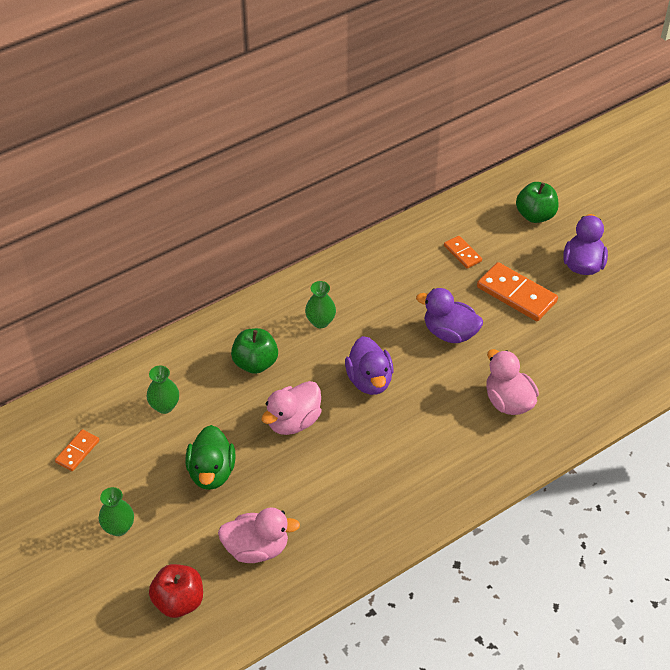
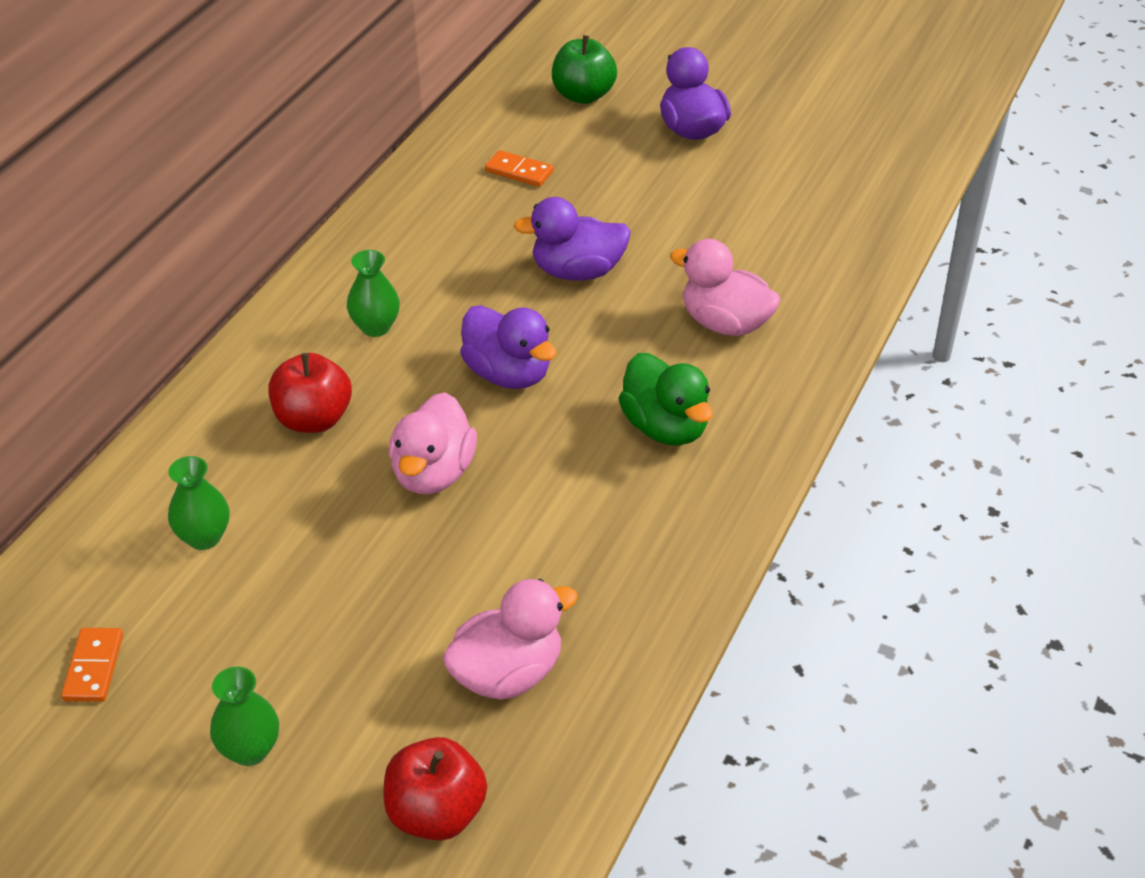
camera: 30 degrees left, 5 degrees down
green duck [186,425,235,490] -> green duck moved to [619,353,713,446]
green apple [231,328,278,374] -> red apple [268,353,352,433]
orange domino [477,262,558,321] -> none

